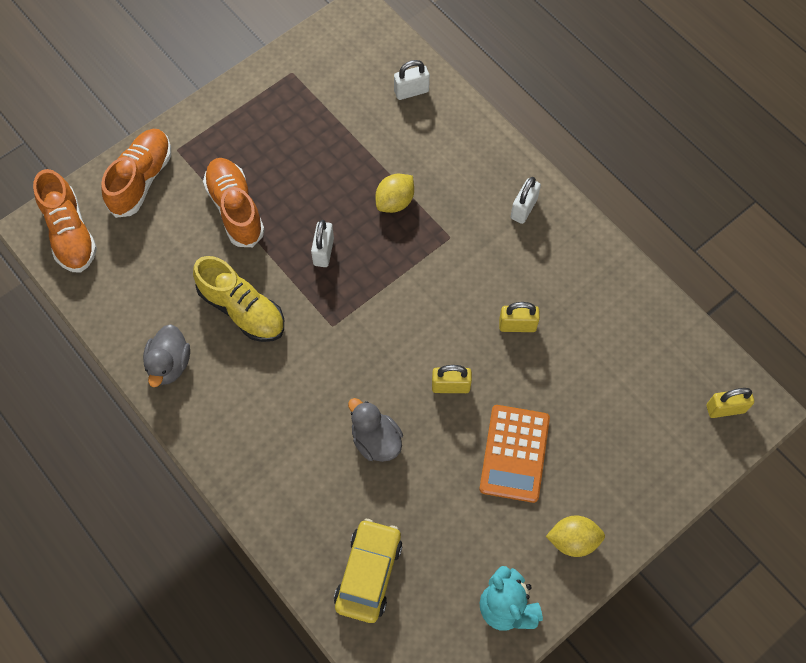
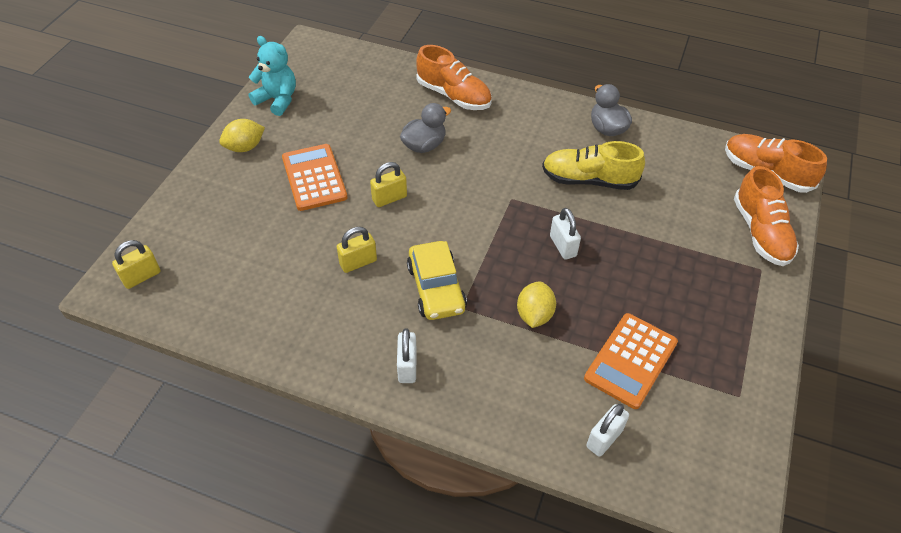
camera: 150 degrees right, 15 degrees down
orange shoe [203,158,265,247] -> orange shoe moved to [416,45,492,110]
yellow car [334,519,403,623] -> yellow car moved to [407,241,467,320]
grey duck [348,398,403,462] -> grey duck turned 60 degrees counterclockwise [400,103,451,153]
none -> orange calculator [584,313,678,409]

